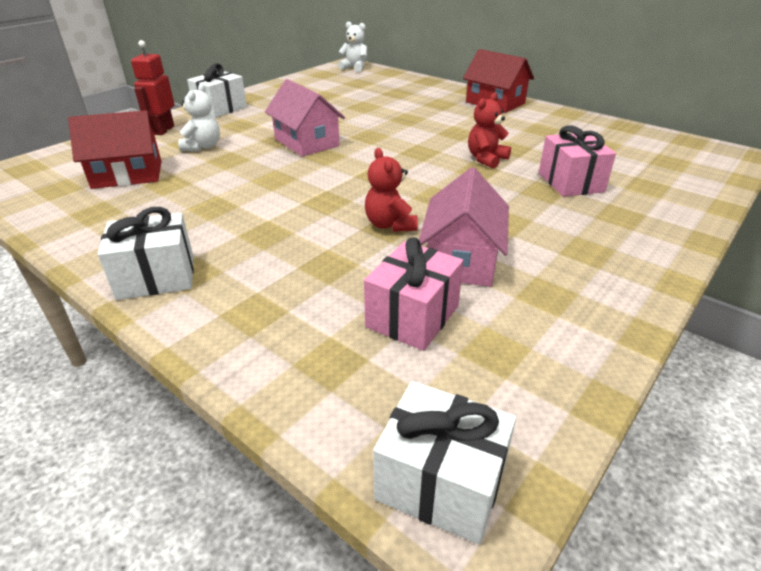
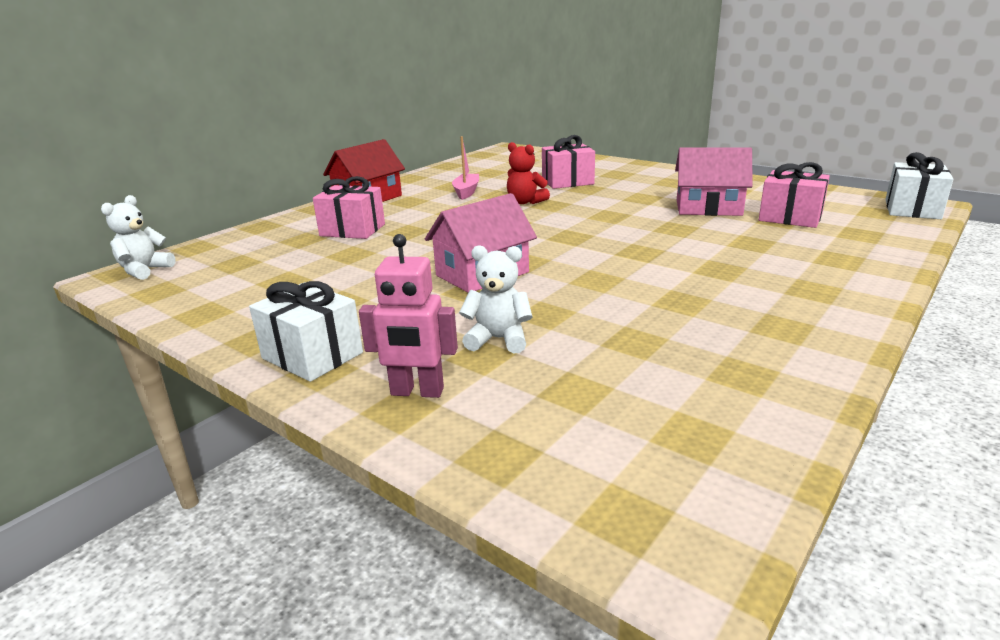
camera: 90 degrees left, 10 degrees down
red house [68,110,162,189] -> none
white gift [98,207,194,300] -> none
red robot [131,40,175,135] -> pink robot [359,234,458,398]
red teddy bear [365,148,418,232] -> none
none -> pink gift [313,176,385,239]
none -> pink boat [452,136,479,200]

